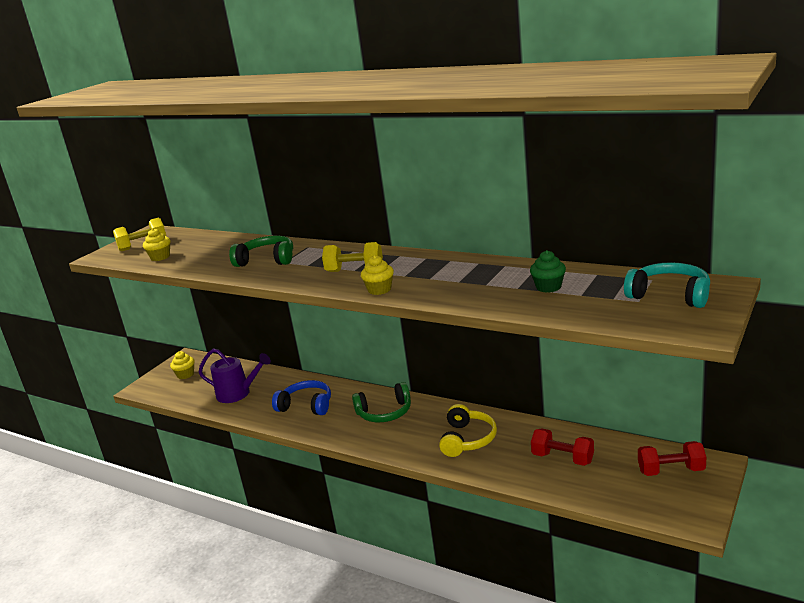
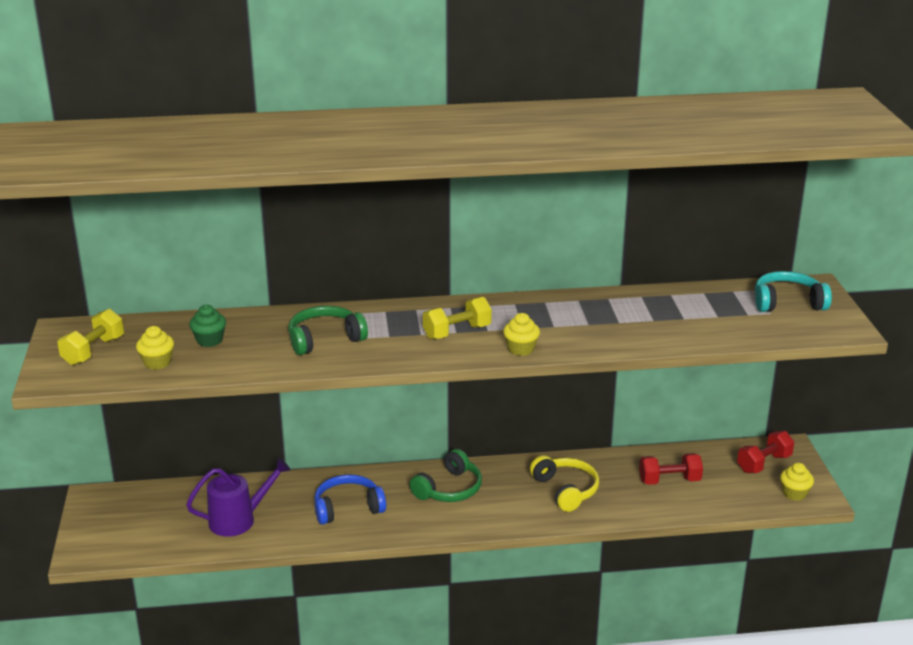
camera: 40 degrees left, 5 degrees up
yellow cupcake [170,351,195,379] -> yellow cupcake moved to [780,463,814,501]
green cupcake [530,250,566,293] -> green cupcake moved to [189,305,226,347]

